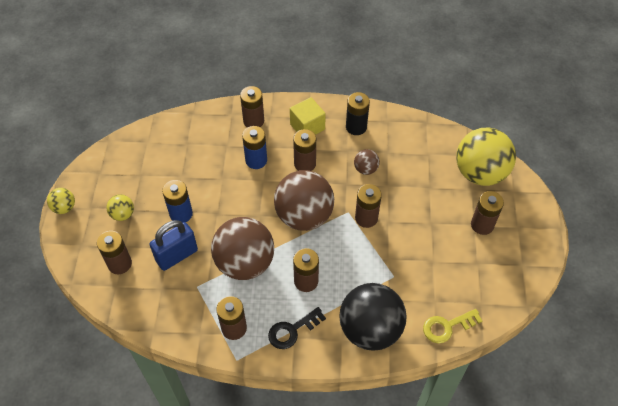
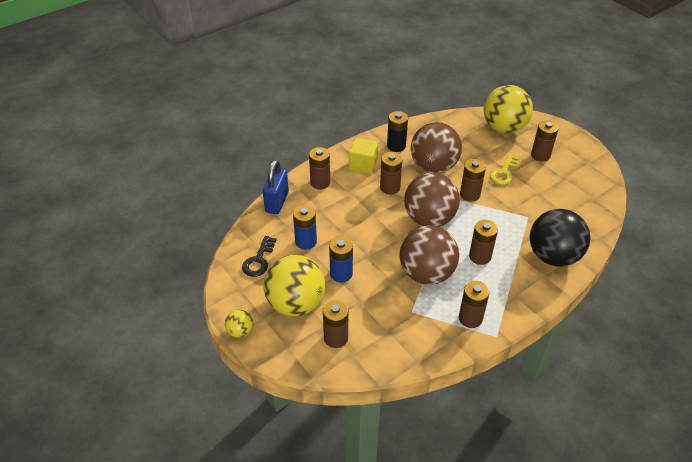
camera: 40 degrees left, 10 degrees down
yellow ball [106,194,134,221] -> yellow ball [263,255,325,317], size x2.23
blue padlock [150,220,198,271] -> blue padlock moved to [263,160,289,214]
blue battery [242,126,267,169] -> blue battery moved to [293,205,317,250]
black key [268,307,326,349] -> black key moved to [242,236,276,277]
brown ball [354,149,380,175] -> brown ball [411,122,462,173], size x2.23
yellow key [423,309,482,343] -> yellow key moved to [490,154,520,185]

